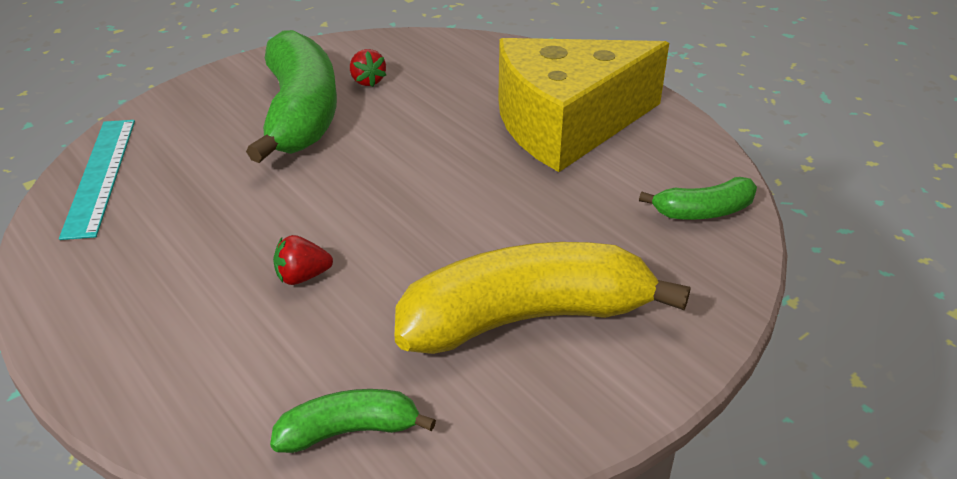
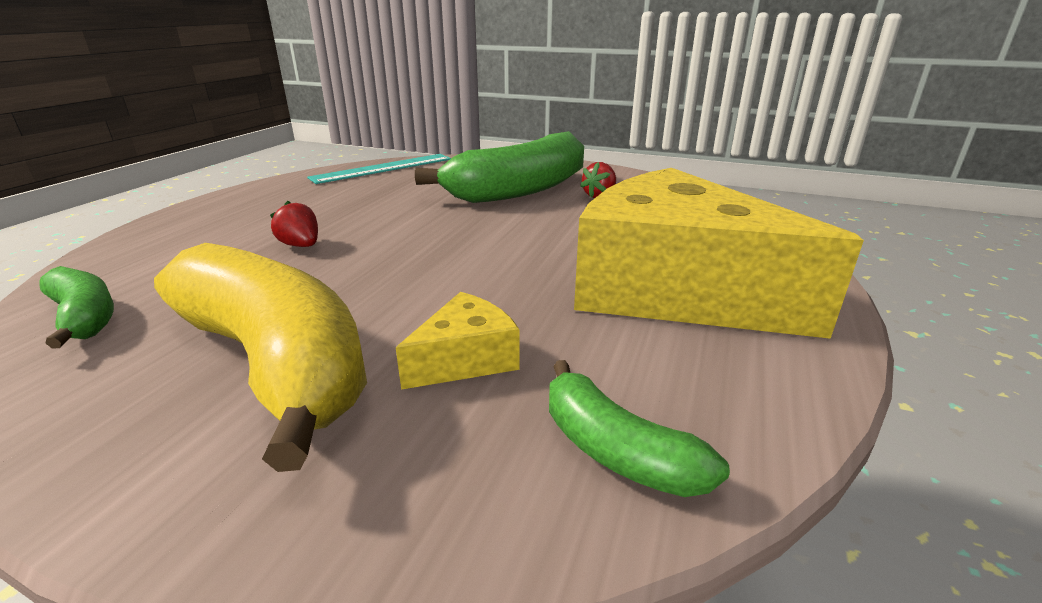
camera: 60 degrees right, 10 degrees down
none -> yellow cheese [396,292,519,390]

